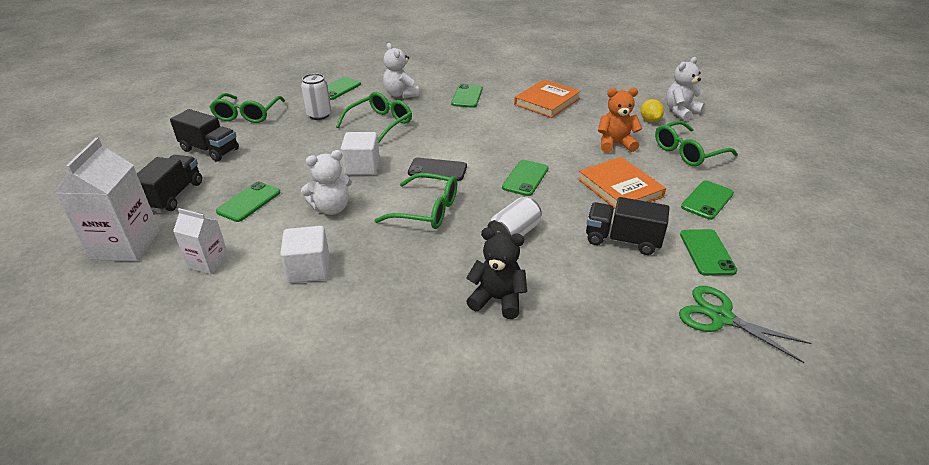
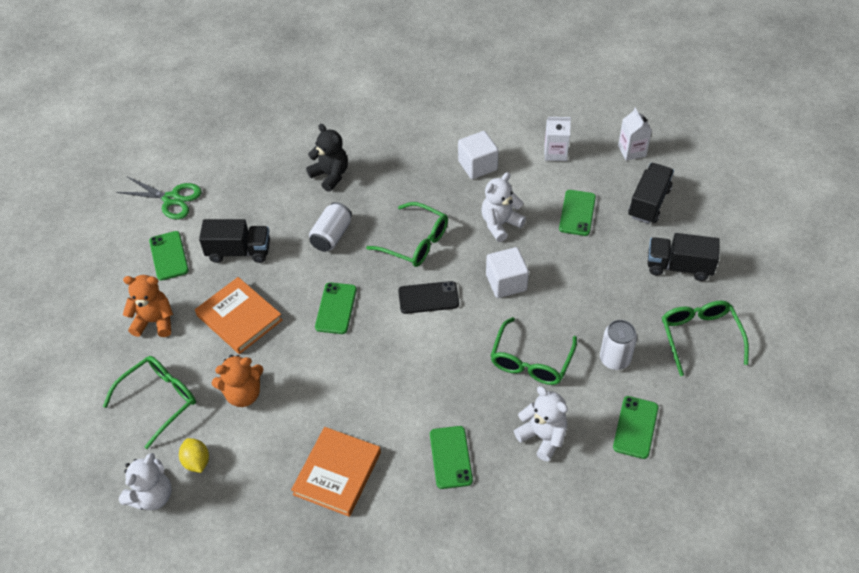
camera: 165 degrees right, 15 degrees up
white carton [54,138,160,261] -> white carton [618,108,652,161], size x0.57
black truck [137,155,202,212] -> black truck turned 150 degrees counterclockwise [628,163,674,224]
green glasses [374,173,457,229] -> green glasses turned 150 degrees counterclockwise [366,202,448,267]
black teddy bear [466,228,527,319] -> black teddy bear turned 135 degrees counterclockwise [306,124,348,192]
green phone [681,181,734,220] -> orange teddy bear [123,275,173,337]

